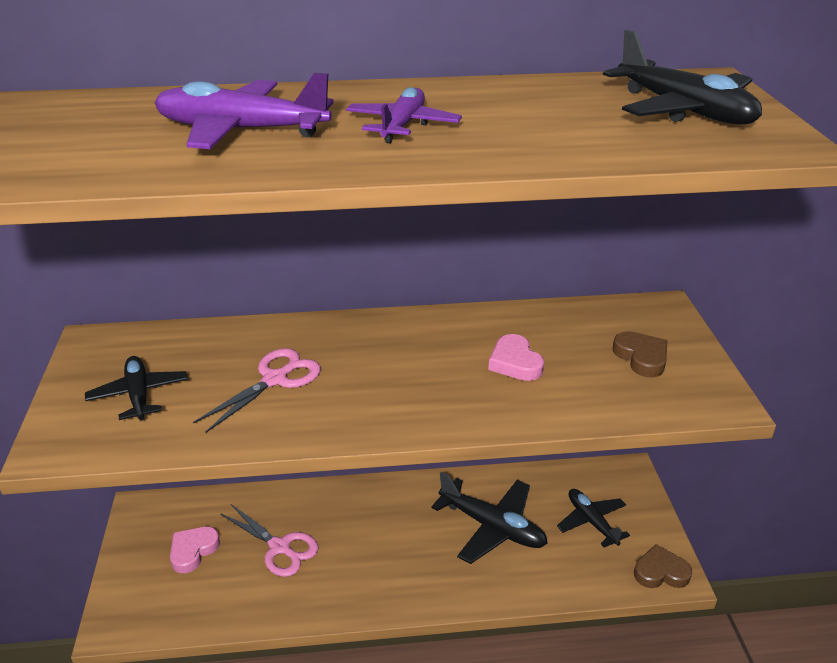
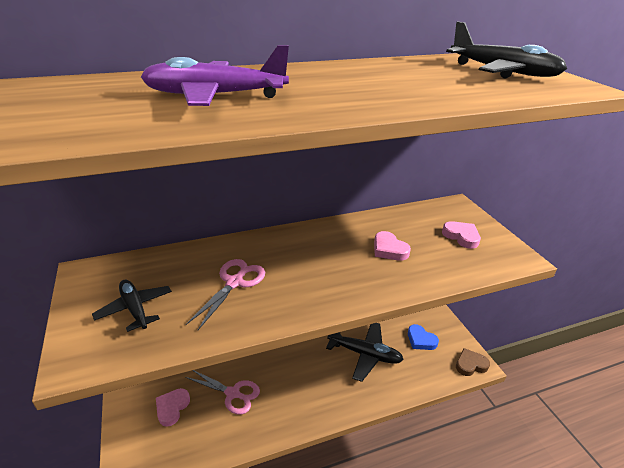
camera: 15 degrees left, 0 degrees up
purple plane [346,87,462,144] -> none
black plane [557,489,630,547] -> blue heart [408,324,439,350]
brown heart [613,331,668,377] -> pink heart [442,221,481,249]

